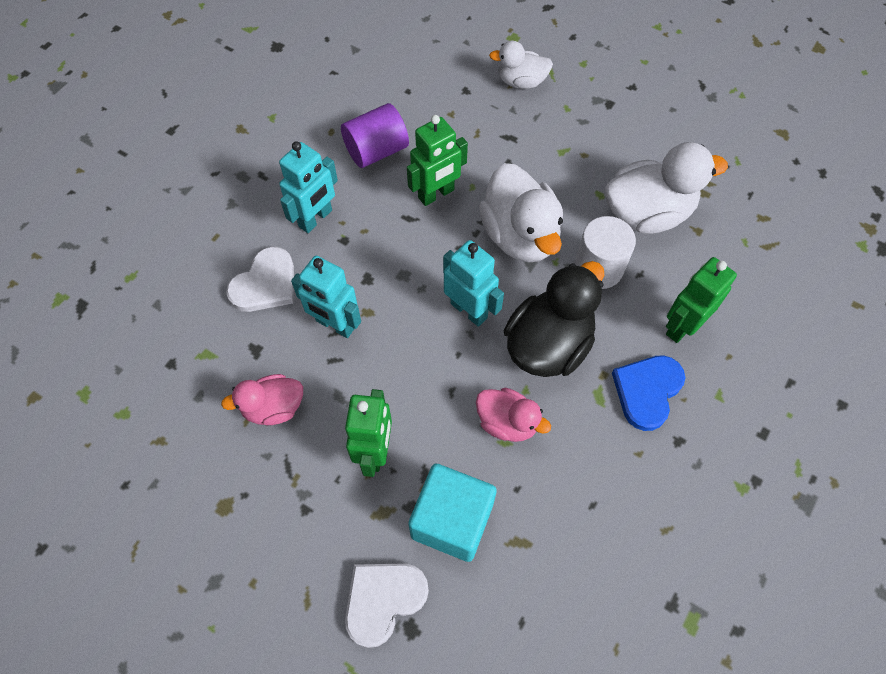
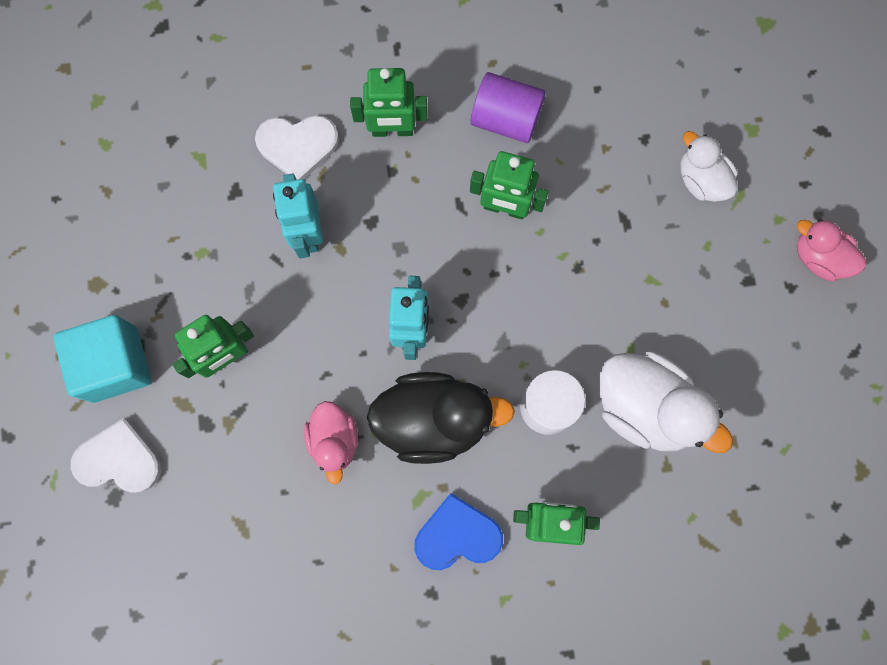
camera: 50 degrees right, 15 degrees up
pink duck [221,374,303,425] -> pink duck moved to [797,219,866,281]
turquoise robot [279,141,338,233] -> green robot [350,68,428,137]
turquoise cube [408,464,497,562] -> turquoise cube moved to [53,315,151,403]
white duck [479,163,563,263] -> none

